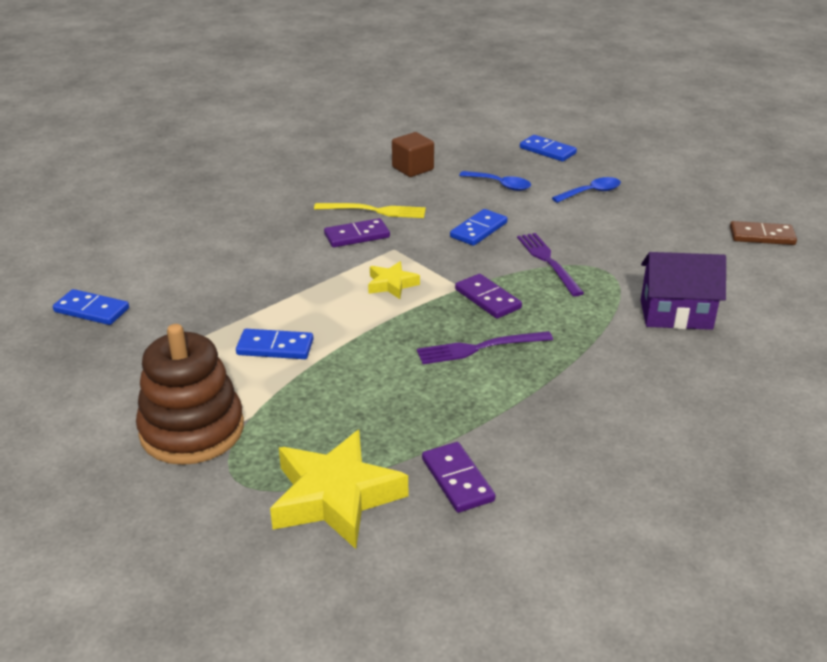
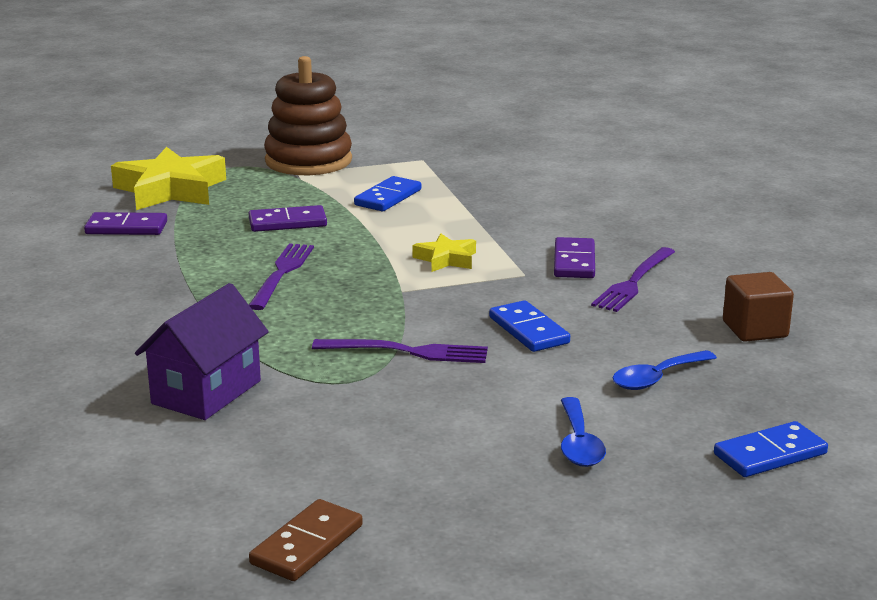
camera: 115 degrees right, 10 degrees down
blue domino [53,289,129,325] -> none
yellow fork [314,203,426,218] -> purple fork [591,247,675,312]
purple domino [455,274,522,319] -> purple domino moved to [249,205,327,232]

